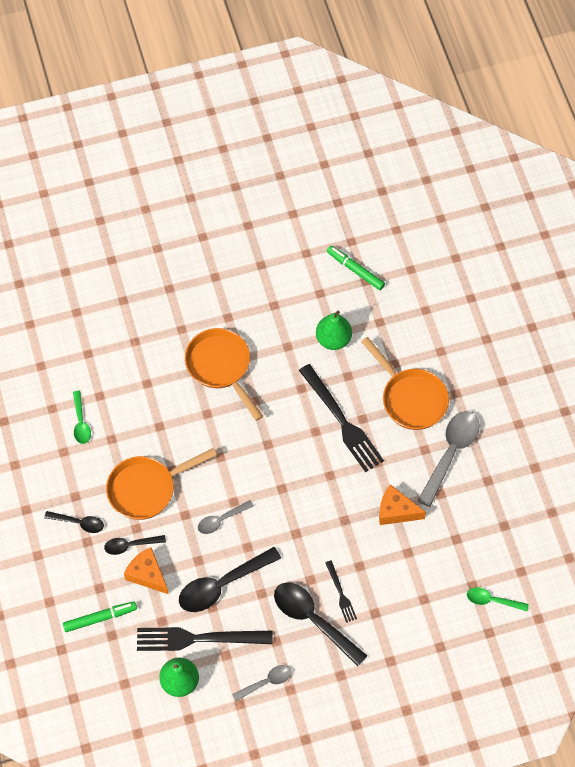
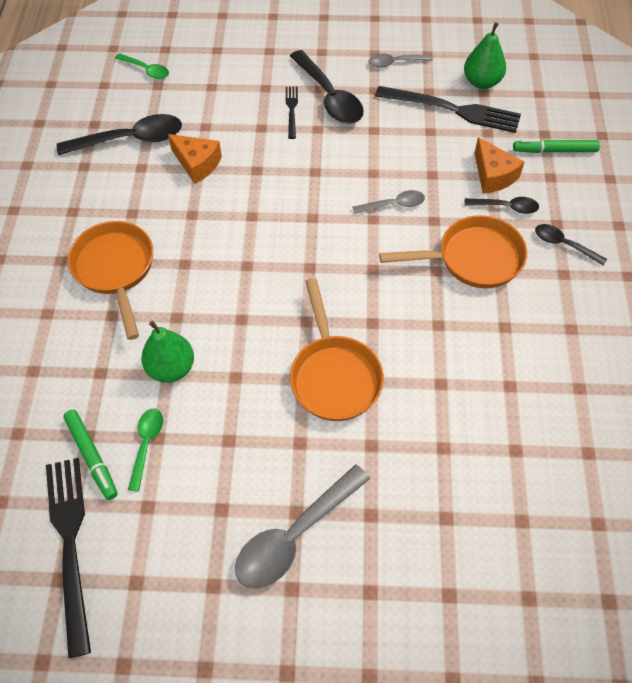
camera: 160 degrees left, 5 degrees down
green spoon [73,391,91,444] -> green spoon moved to [128,408,163,492]
black spoon [179,547,281,612] -> black spoon moved to [57,114,182,155]
black fork [299,364,384,472] -> black fork moved to [46,458,91,659]
grey spoon [417,411,480,507] -> grey spoon moved to [235,464,370,589]

